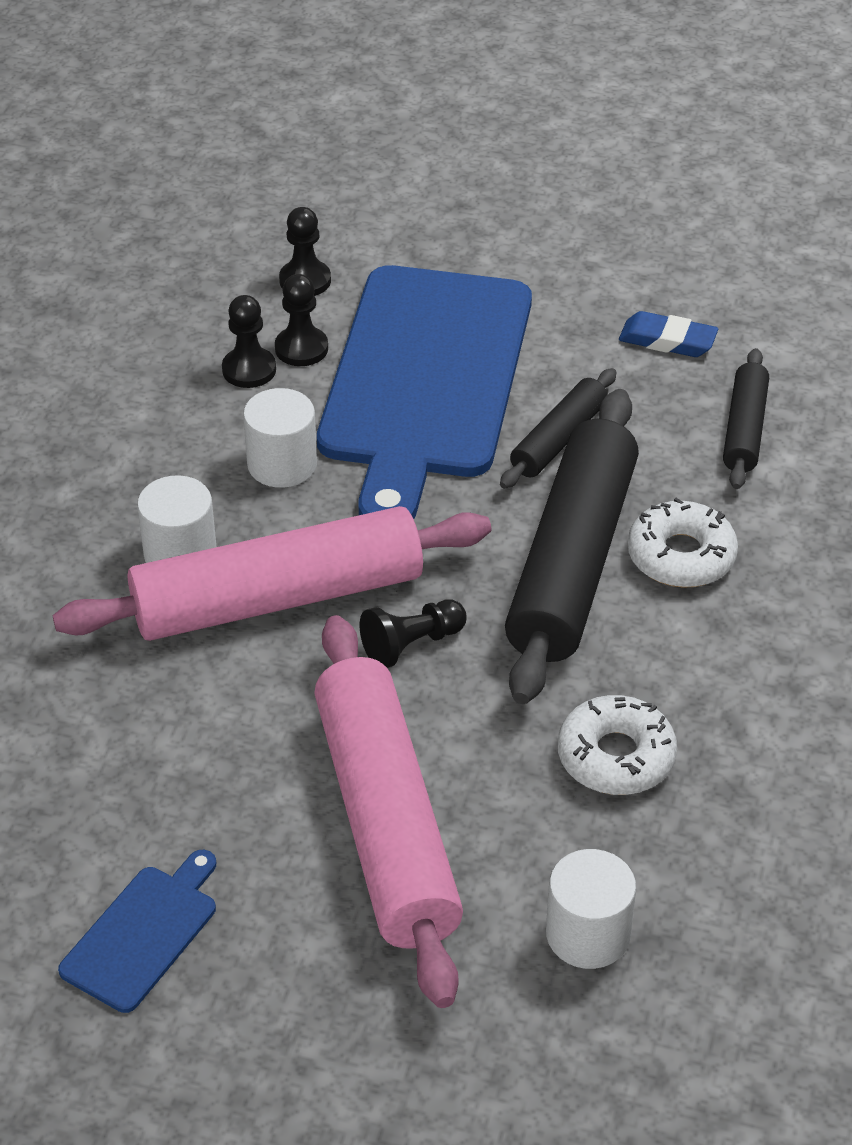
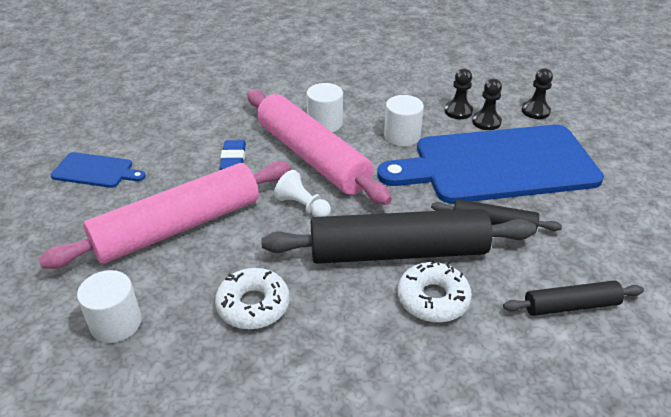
camera: 70 degrees right, 5 degrees down
black pawn [360,599,466,668] -> white pawn [274,170,331,217]
blue eraser [619,311,718,357] -> blue eraser moved to [220,140,246,170]

